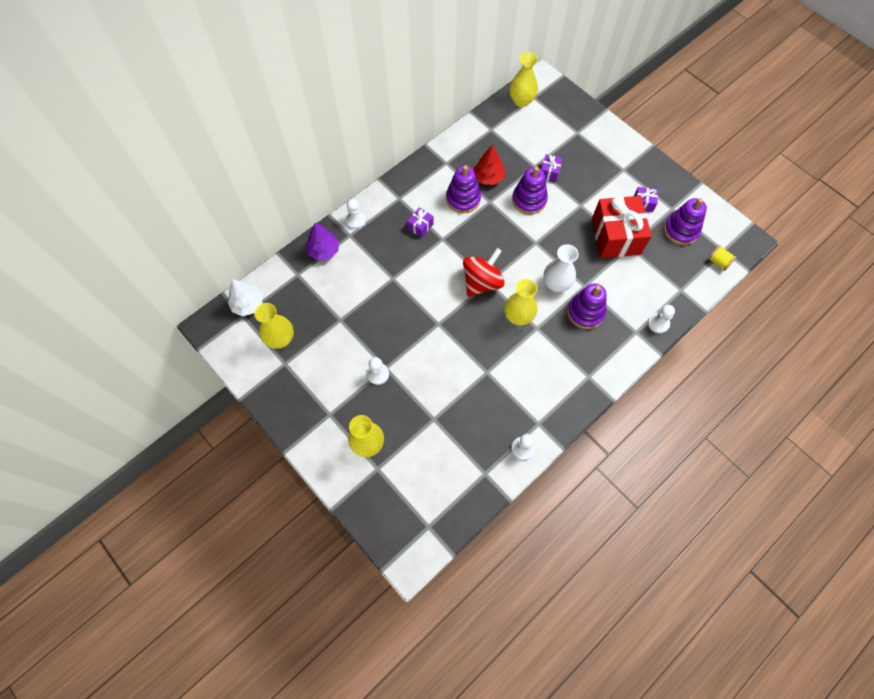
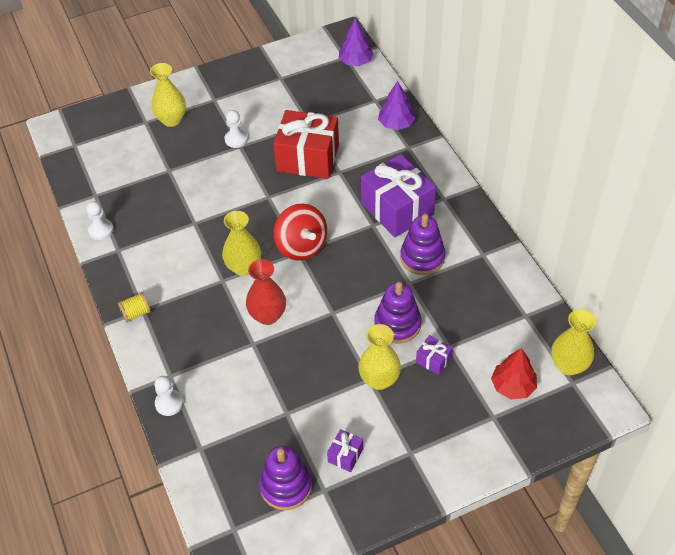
camera: 110 degrees right, 15 degrees down
white tree [228,279,262,316] -> purple tree [339,19,374,66]
yellow vase [254,303,294,349] -> yellow vase moved to [358,324,401,390]
white pawn [346,199,366,229] -> none
purple gift [407,207,434,238] -> purple gift [361,154,436,237], size x2.31
red tree [474,145,505,185] -> red tree moved to [491,348,537,399]
white vase [543,244,579,292] -> red vase [246,259,286,325]
purple stacking toy [567,283,606,329] -> none
red gift [592,196,652,258] -> red gift moved to [273,110,339,179]
yellow spool [708,245,737,271] -> yellow spool moved to [118,292,151,322]

